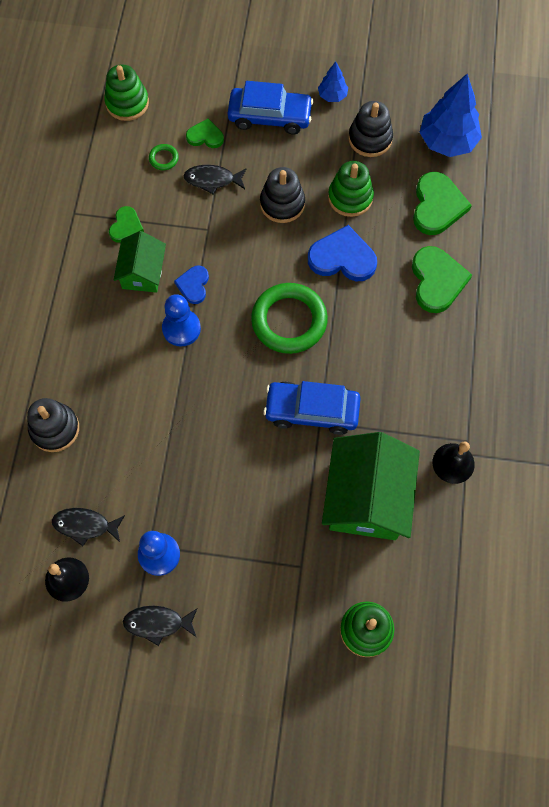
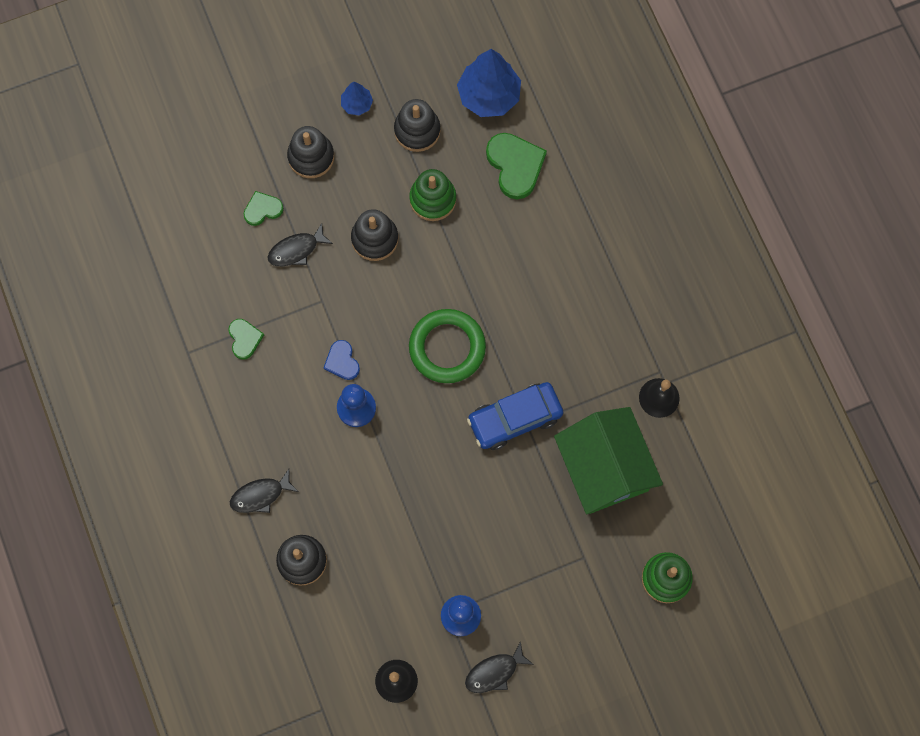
camera: 30 degrees left, 5 degrees up
black fish [52,508,125,546] -> black fish moved to [230,469,298,513]
green stacking toy [104,64,149,121] -> none
green house [114,231,166,293] -> none
green ring [149,144,179,170] -> none
blue car [228,81,313,134] -> black stacking toy [287,126,334,178]
blue heart [308,225,377,281] -> none
green heart [412,246,472,313] -> none

